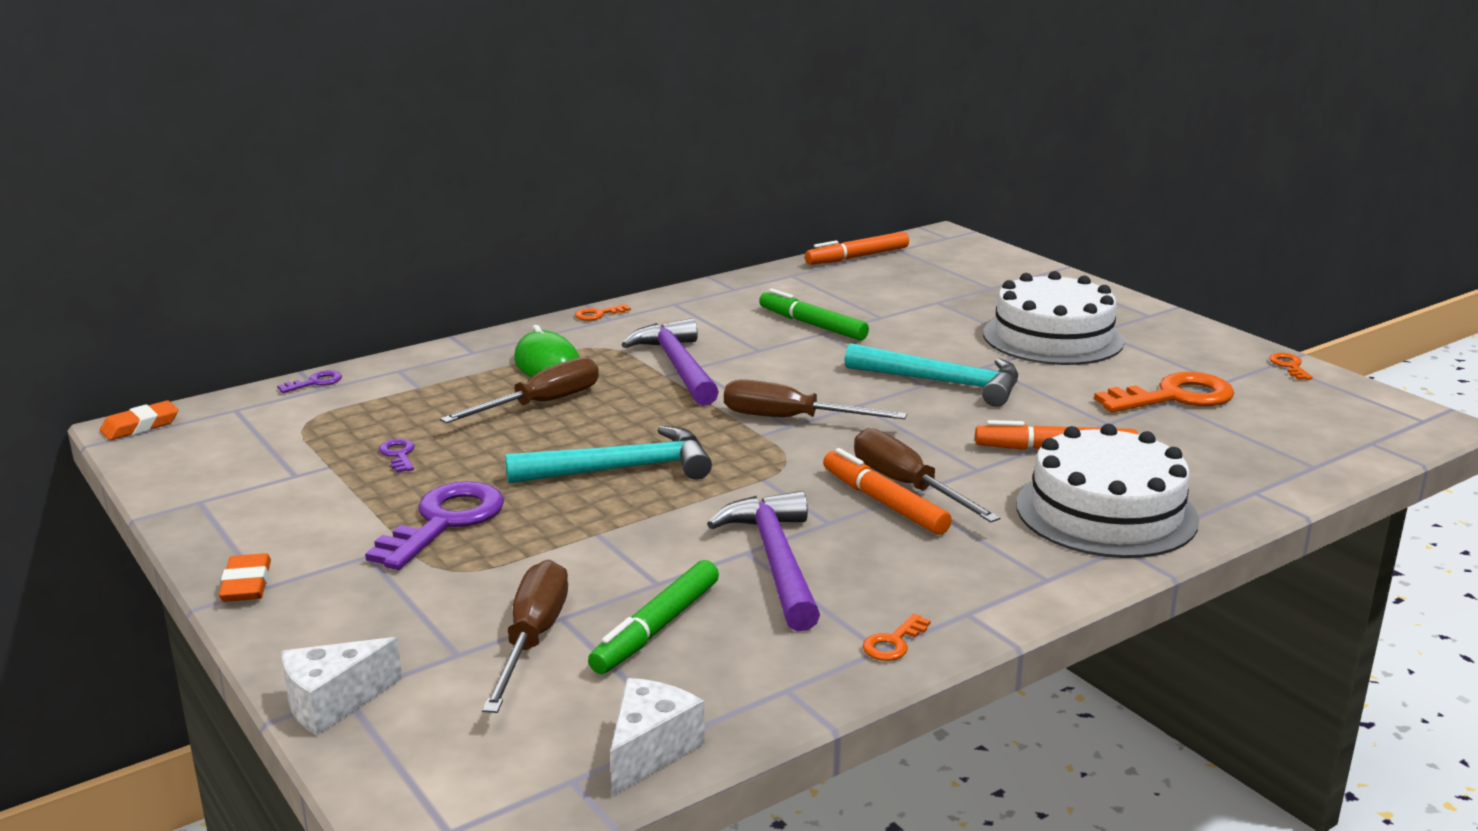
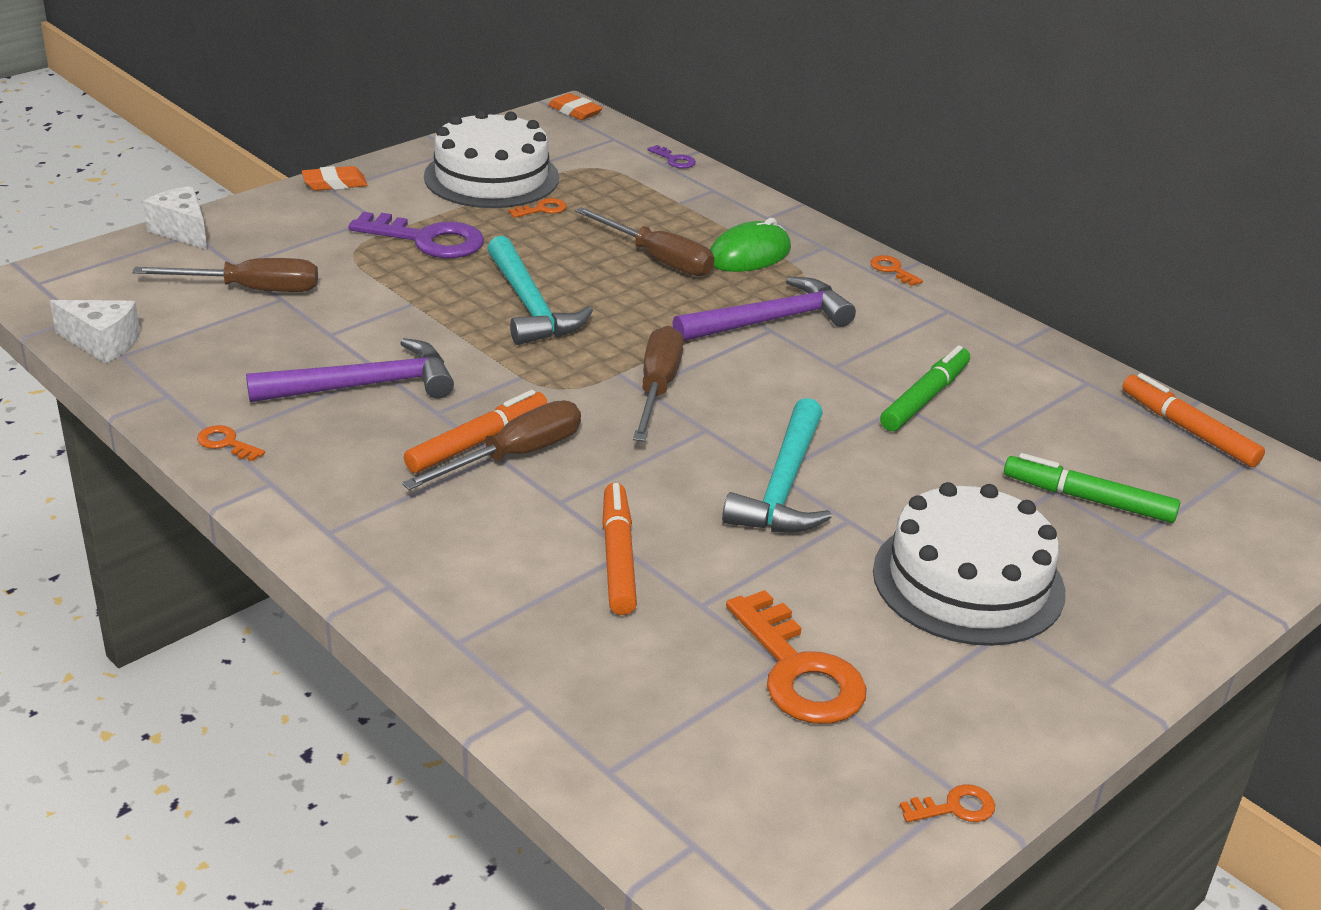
camera: 80 degrees right, 10 degrees up
purple key [379,439,415,473] -> orange key [509,198,567,218]
green marker [588,560,719,674] -> green marker moved to [1004,453,1180,523]
white cake [1016,424,1199,558] -> white cake moved to [424,110,559,208]

